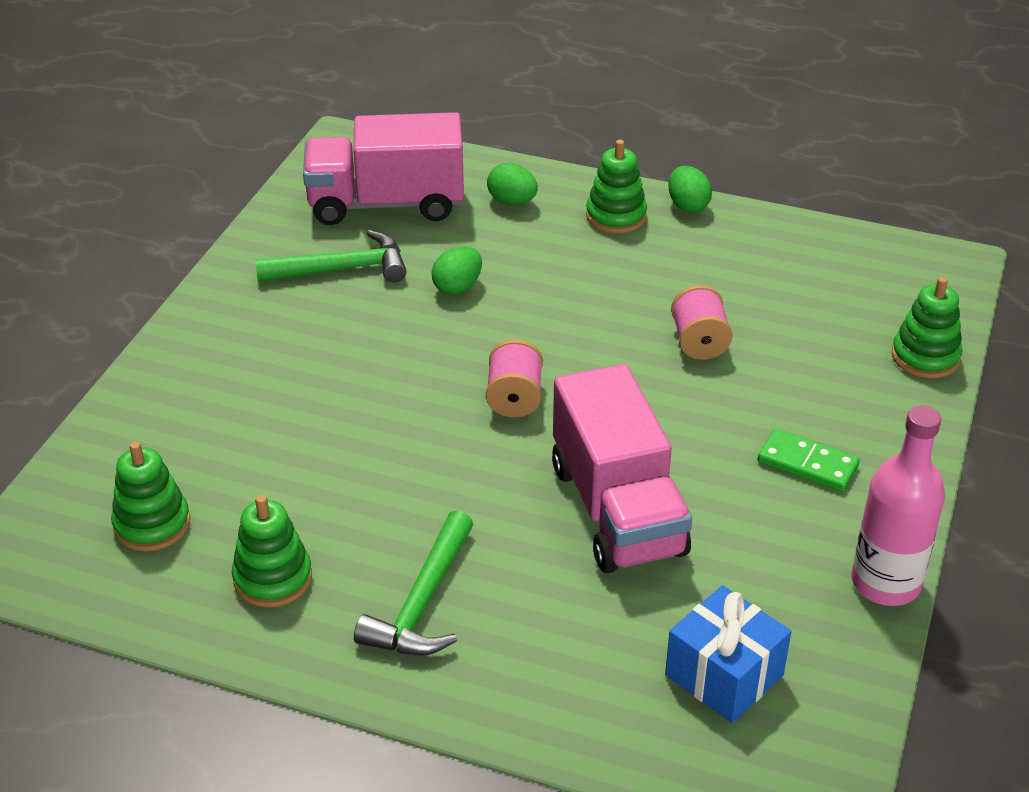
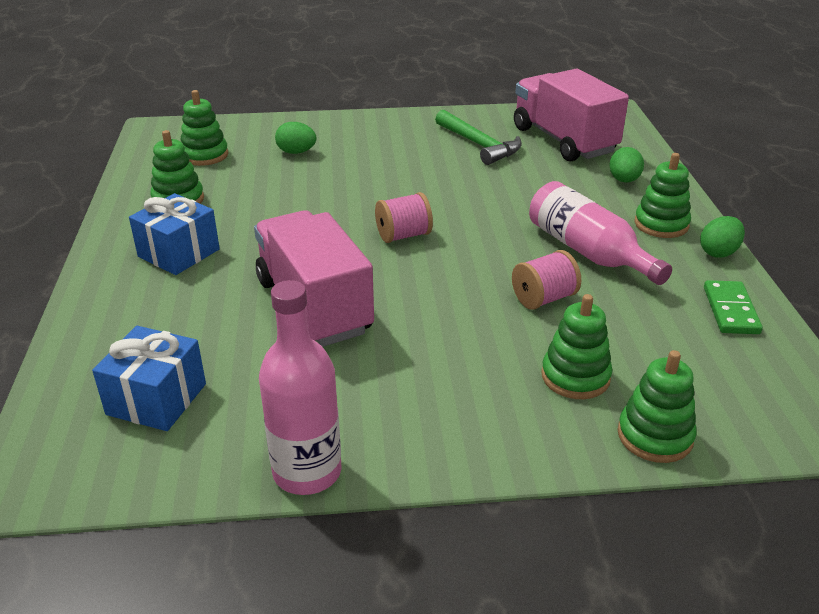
camera: 65 degrees right, 5 degrees down
green hammer [354,510,474,656] -> blue gift [129,193,220,275]
green egg [431,246,482,295] -> green egg moved to [275,122,317,154]
pink truck [552,364,692,573] -> pink truck turned 105 degrees clockwise [254,210,374,347]
green domino [758,429,860,492] -> green domino moved to [704,280,763,334]
none -> pink bottle [529,181,672,285]
none -> green stacking toy [541,294,613,399]

